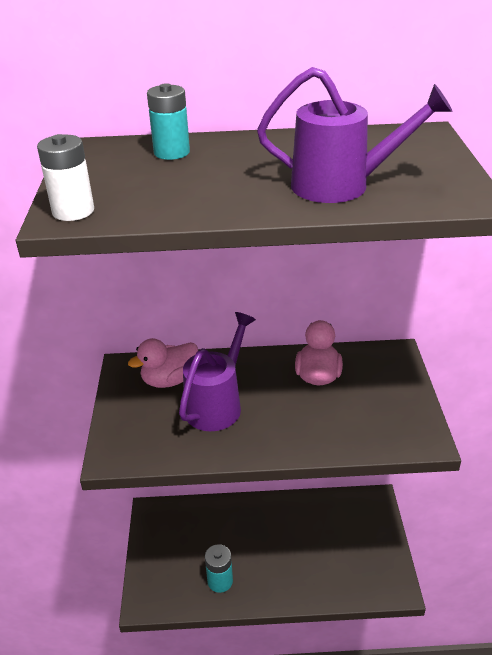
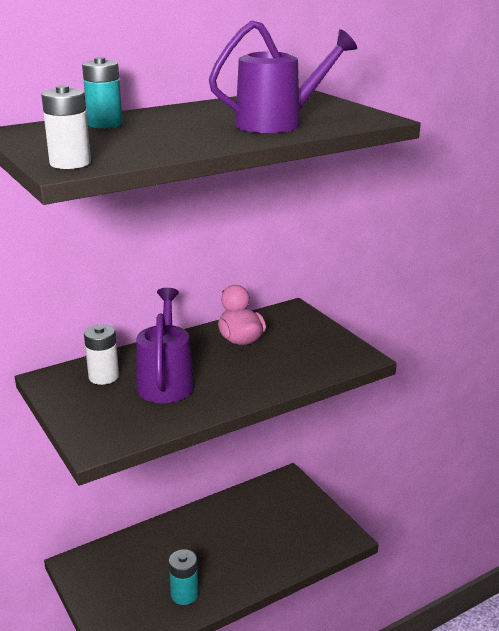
camera: 30 degrees left, 10 degrees down
pink duck [128,338,198,388] -> white battery [84,325,119,385]

